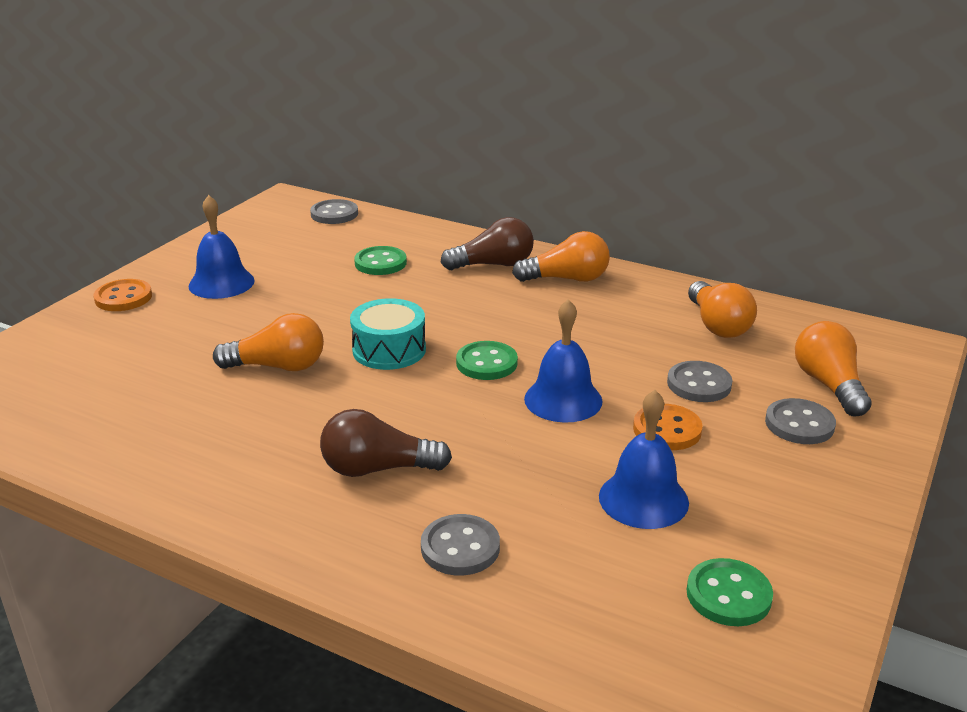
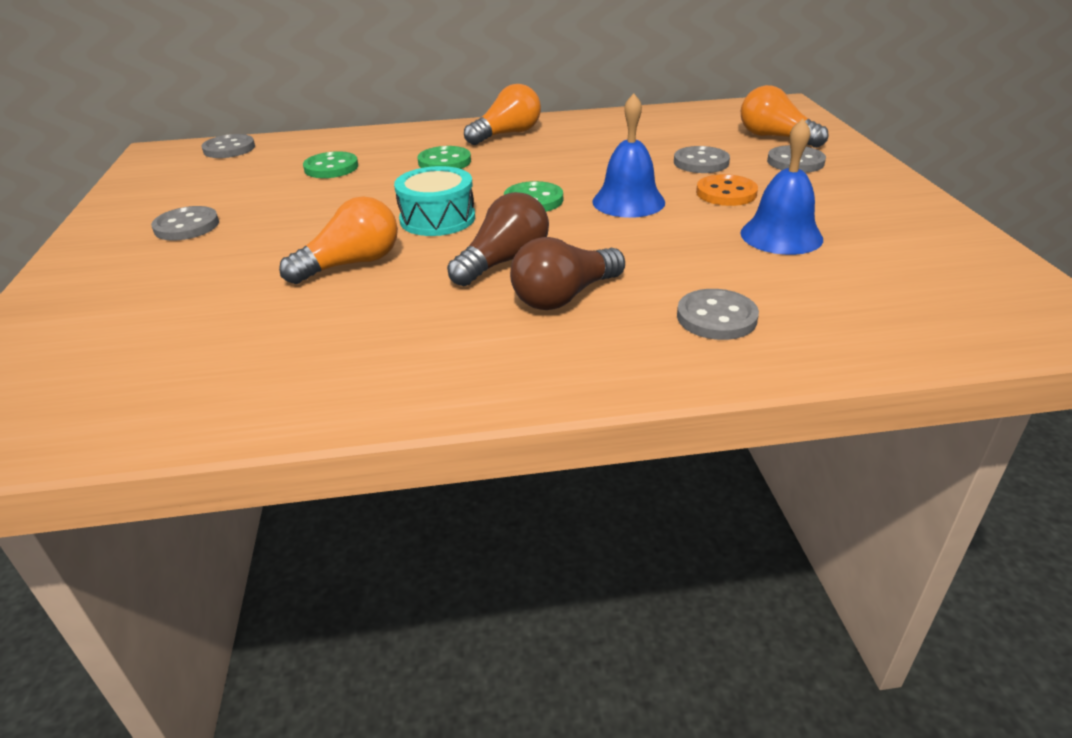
camera: 35 degrees left, 5 degrees up
orange button [93,279,152,311] -> none
blue bell [189,195,255,299] -> grey button [151,206,219,241]
brown light bulb [441,217,534,270] -> brown light bulb moved to [447,192,549,286]
green button [687,558,773,626] -> green button moved to [418,146,471,169]
orange light bulb [688,281,757,338] -> none

